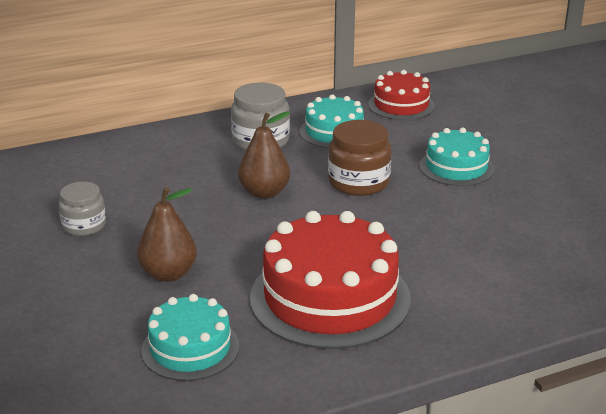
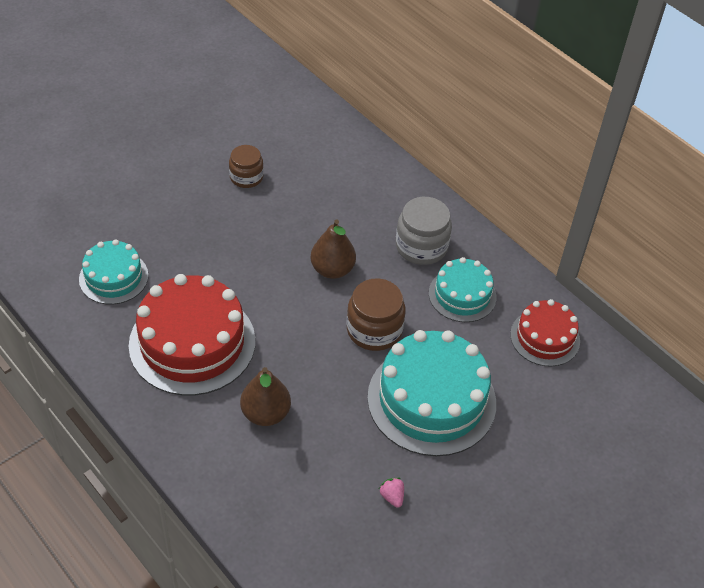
camera: 70 degrees right, 20 degrees up
grey jar [59,182,106,236] -> brown jar [229,145,264,188]
brown pear [137,187,197,282] -> brown pear moved to [240,367,291,426]
turquoise cake [419,128,494,186] -> turquoise cake [367,330,496,456], size x1.76
none -> pink strawberry [379,478,404,508]

